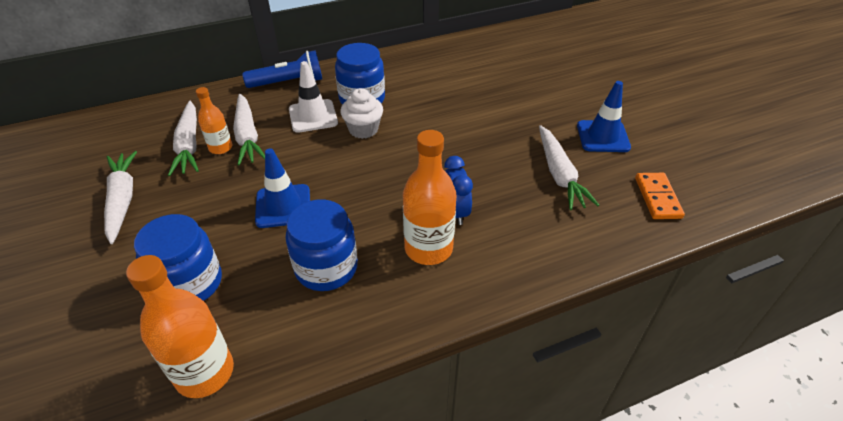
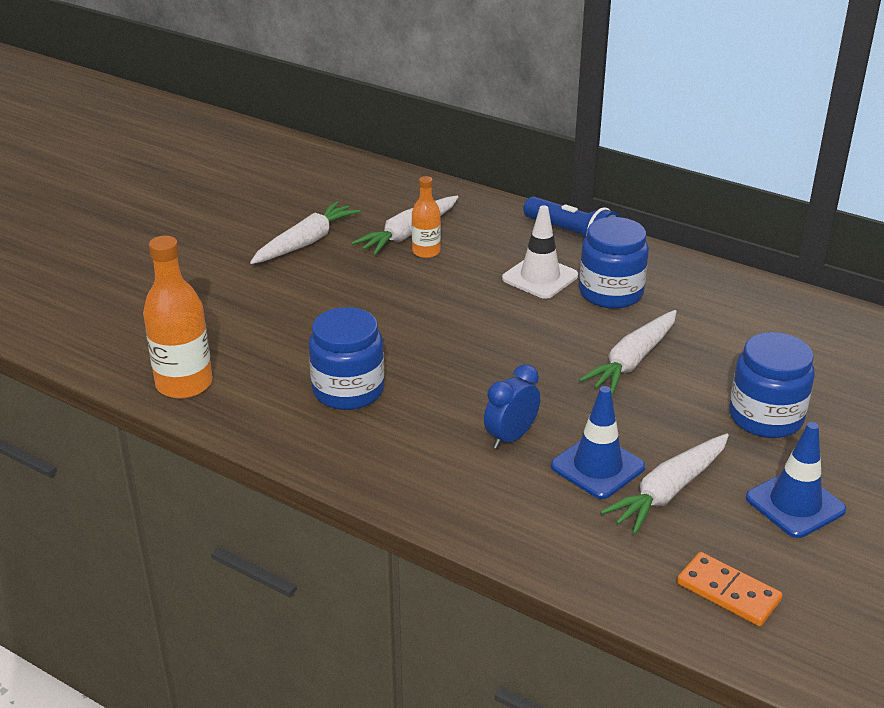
camera: 55 degrees right, 10 degrees down
blue jar [134,214,222,301] -> blue jar moved to [729,332,815,438]
white carrot [233,94,265,166] -> white carrot moved to [579,310,677,395]
blue traffic cone [255,148,310,228] -> blue traffic cone moved to [551,386,645,499]
white cupcake [340,88,383,139] -> none
orange bottle [403,130,456,265] -> none
orange domino [635,173,685,219] -> orange domino turned 75 degrees clockwise [677,552,782,626]

